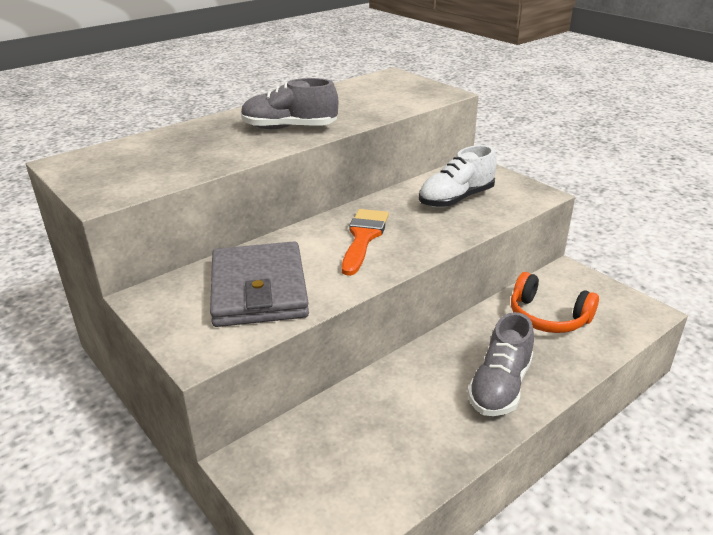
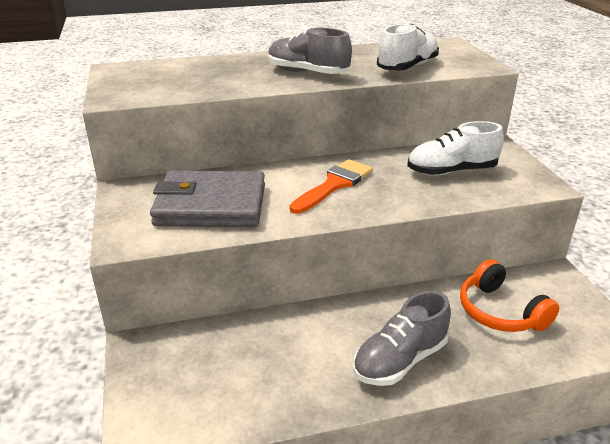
camera: 25 degrees right, 0 degrees up
grey wallet [210,242,309,327] -> grey wallet turned 75 degrees clockwise [150,171,265,227]
none -> white shoe [377,24,439,71]

